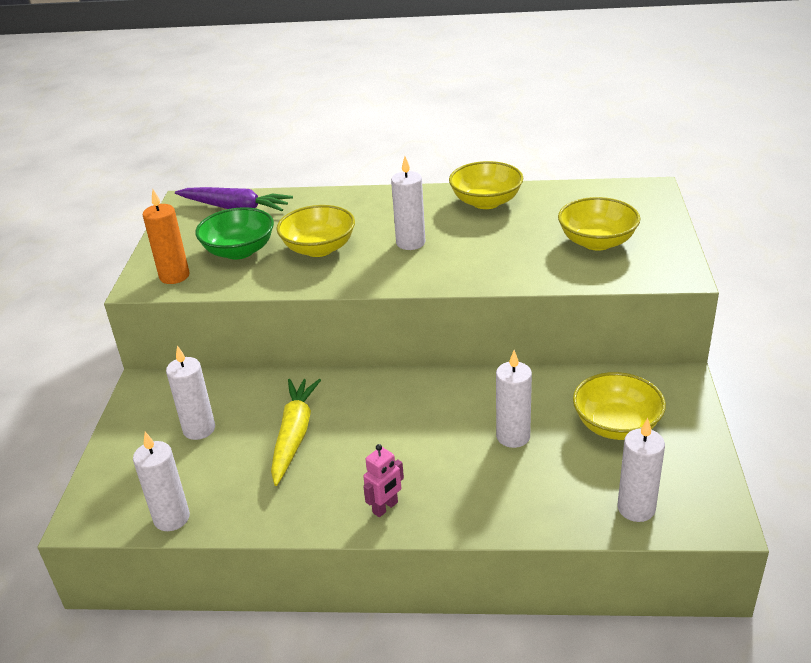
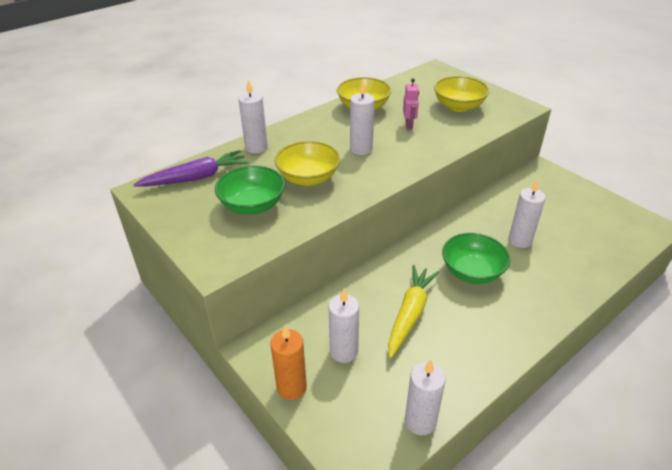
camera: 45 degrees left, 5 degrees up
orange candle [143,189,189,284] -> orange candle moved to [271,325,307,400]
yellow carrot [271,379,321,486] -> yellow carrot turned 60 degrees clockwise [388,265,439,358]
pink robot [363,444,404,517] -> pink robot moved to [403,78,419,129]
yellow bowl [573,372,666,440] -> none
white candle [617,418,665,522] -> white candle moved to [238,80,268,153]
none -> green bowl [442,233,510,284]

